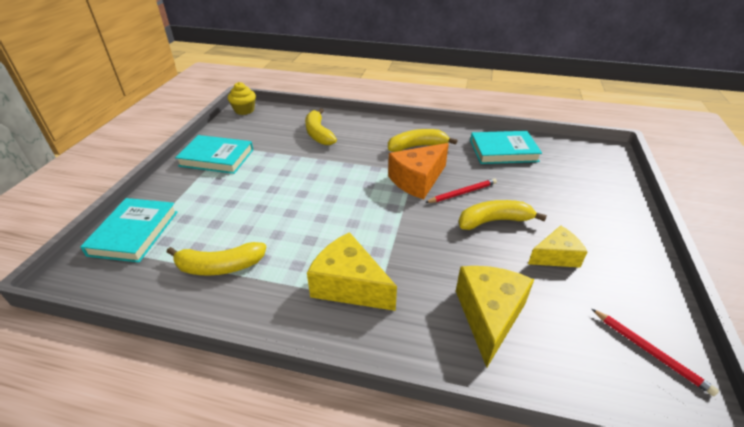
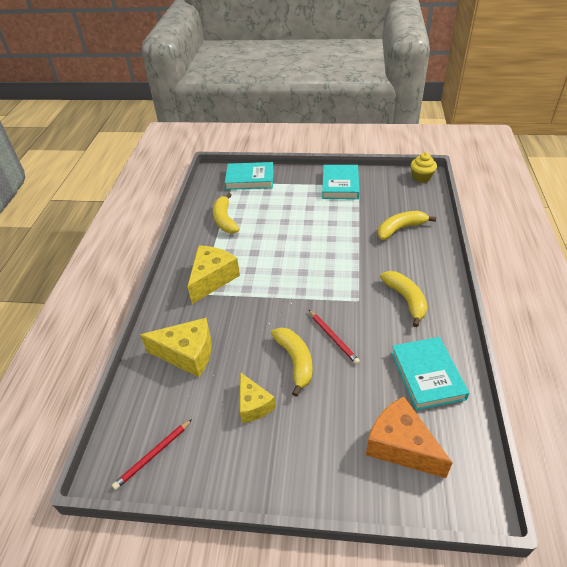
camera: 85 degrees right, 5 degrees up
orange cheese [388,143,449,199] -> orange cheese moved to [366,396,453,478]

